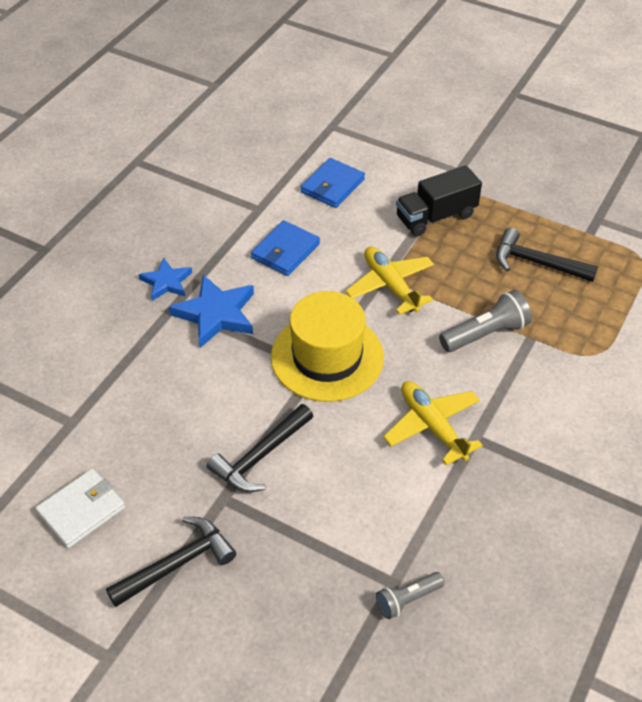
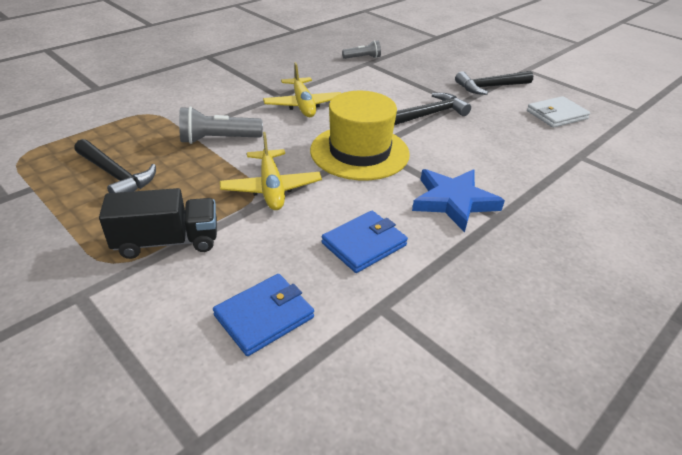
camera: 165 degrees left, 10 degrees down
blue star [138,258,192,301] -> none

